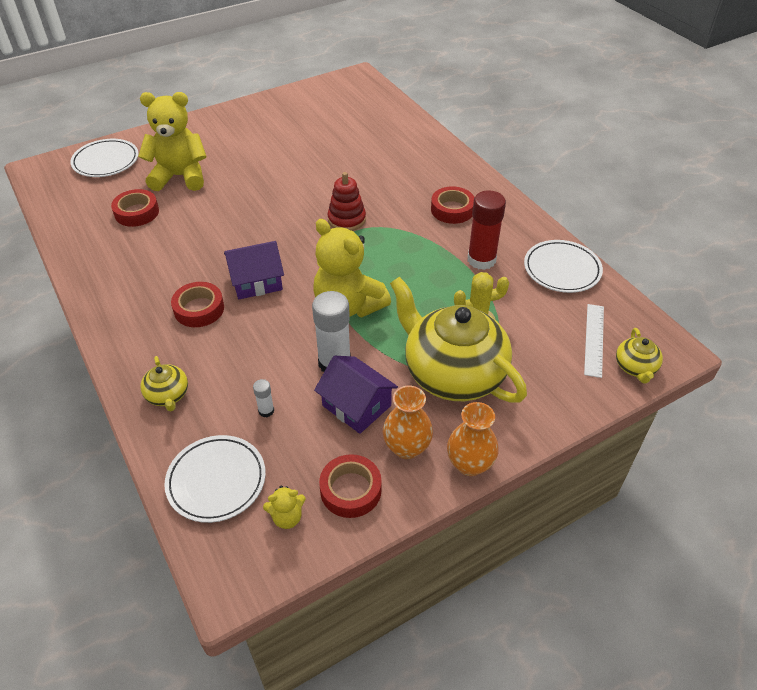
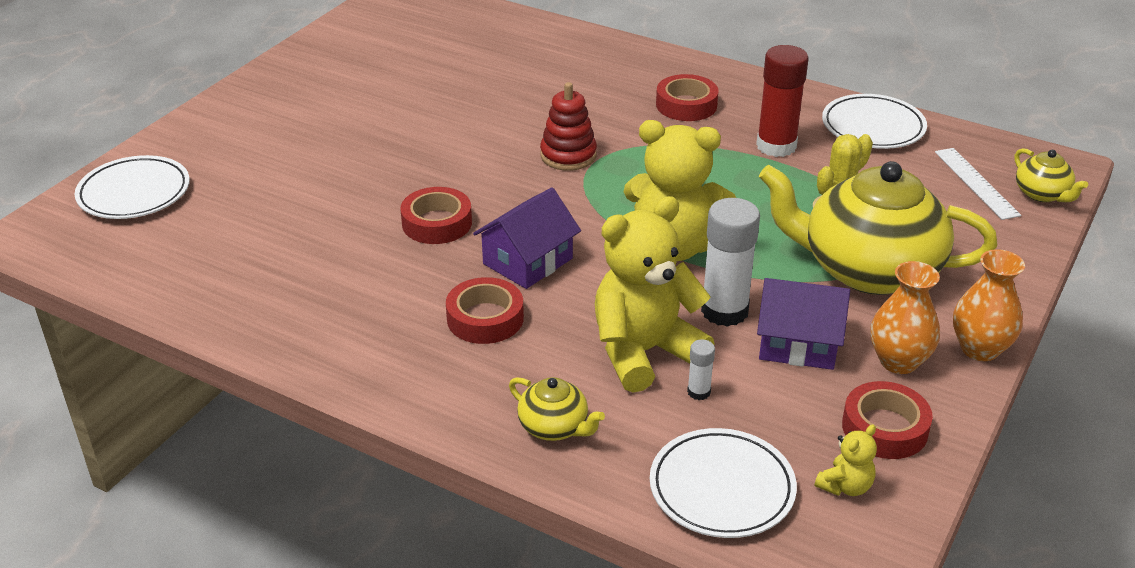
camera: 30 degrees left, 10 degrees down
red tape [111,189,159,227] -> red tape moved to [400,187,472,244]
yellow teddy bear [138,92,207,191] -> yellow teddy bear moved to [595,196,714,393]

